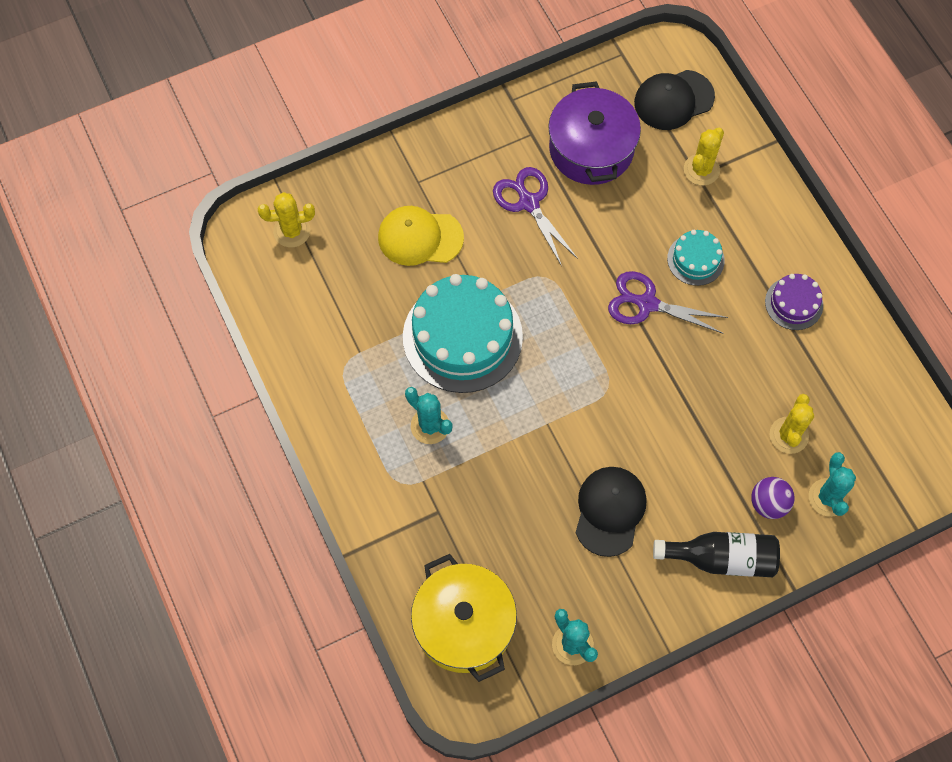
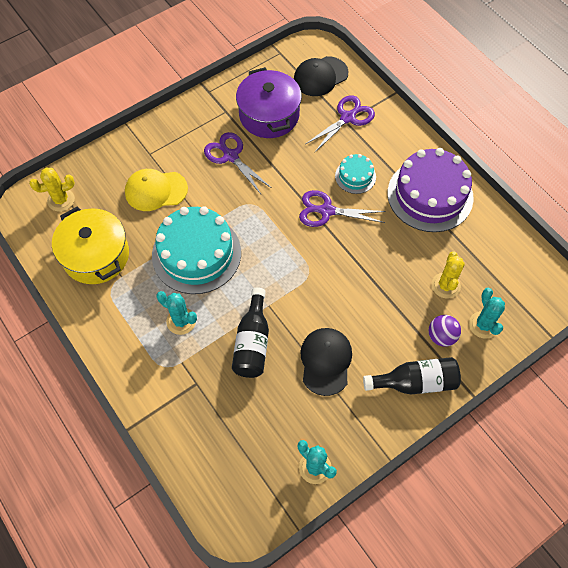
camera: 10 degrees left, 5 degrees down
yellow pot [411,554,517,682] -> yellow pot moved to [52,207,129,284]
yellow cactus [684,128,724,186] -> purple scissors [306,95,375,152]
purple cake [765,274,823,330] -> purple cake [388,148,474,232], size x2.05
none -> black bottle [232,287,269,378]

